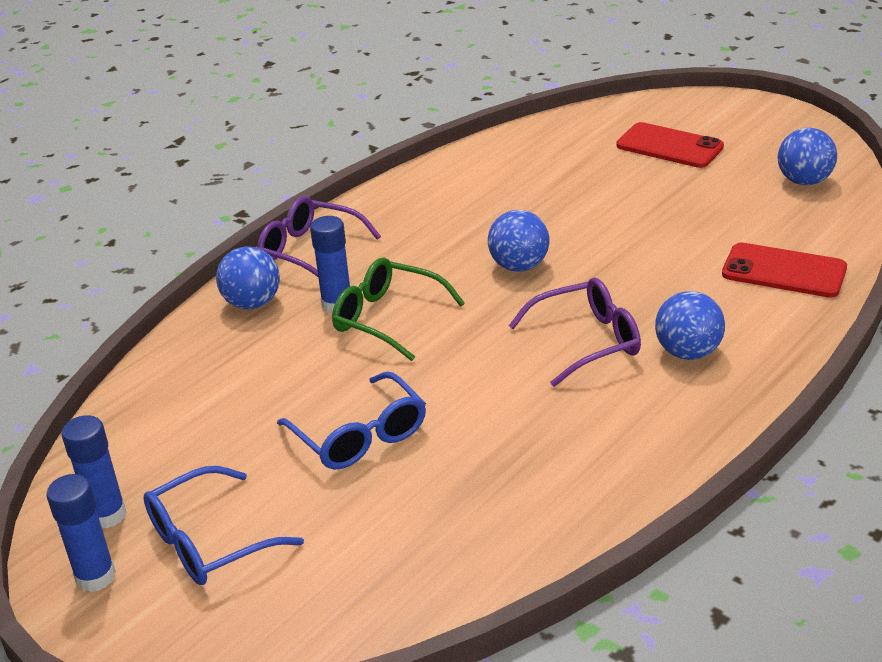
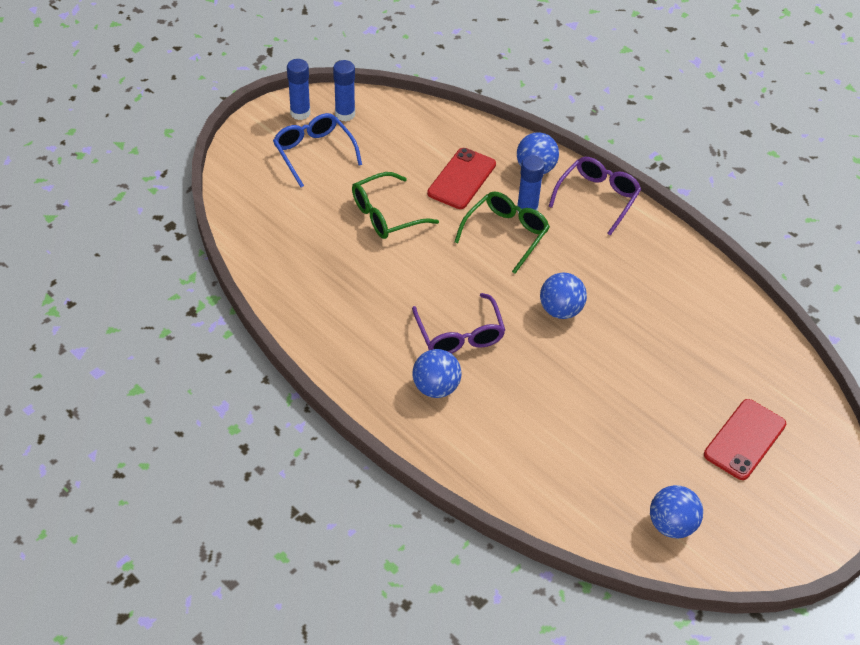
camera: 90 degrees right, 15 degrees up
blue glasses [277,371,426,470] -> green glasses [352,172,439,239]
red phone [722,243,847,298] -> red phone moved to [427,148,496,209]

